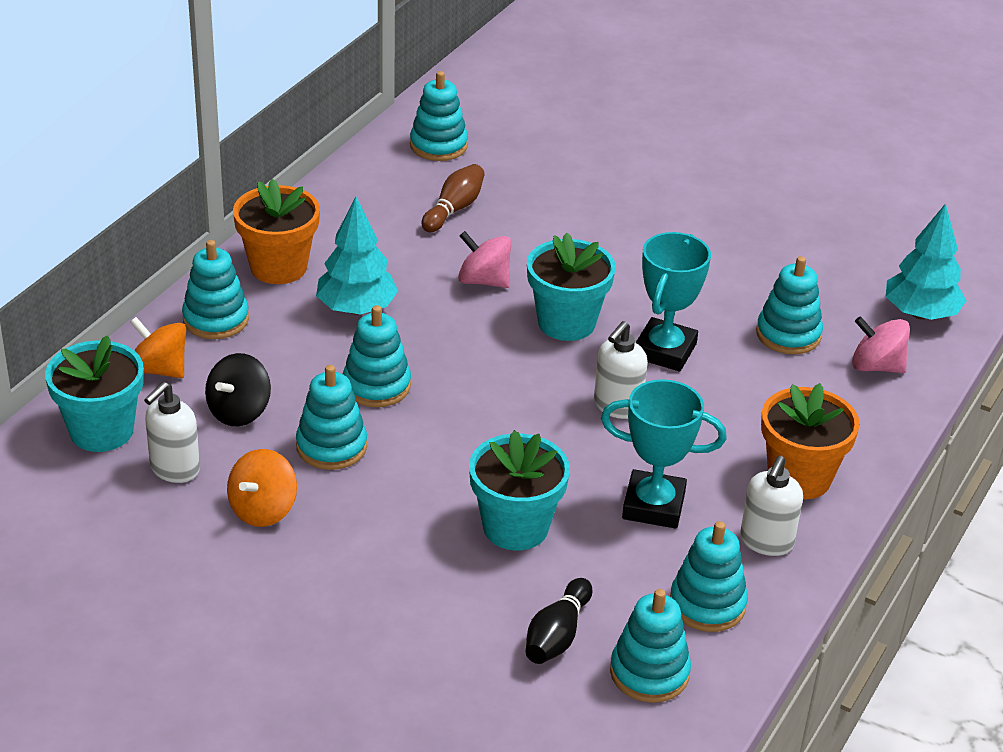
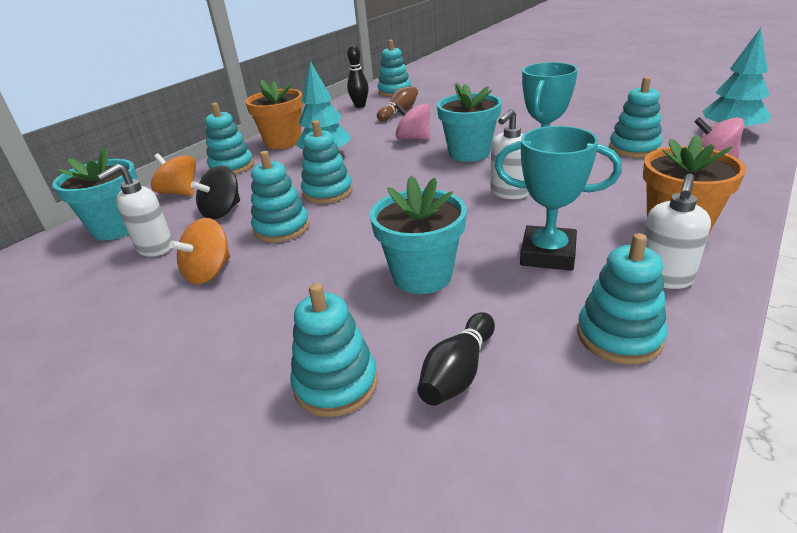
camera: 10 degrees right, 5 degrees down
turquoise stacking toy [610,589,691,703] -> turquoise stacking toy moved to [291,283,378,417]
none -> black bowling pin [347,45,369,108]

